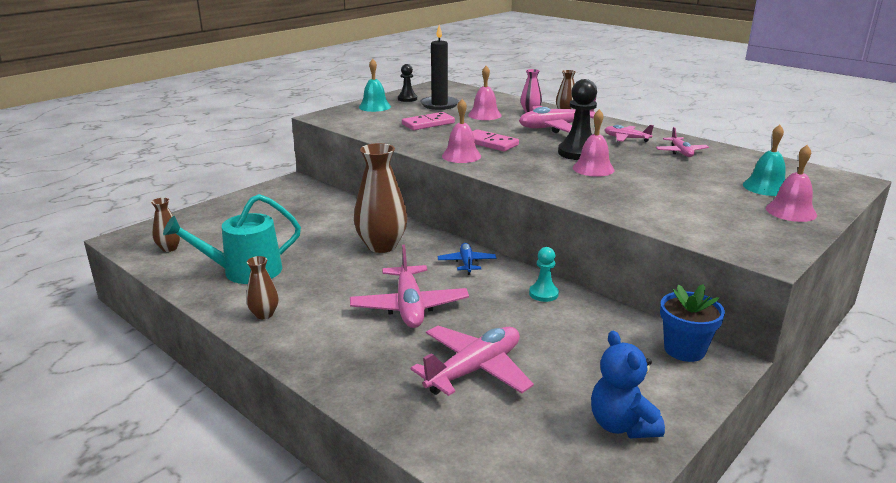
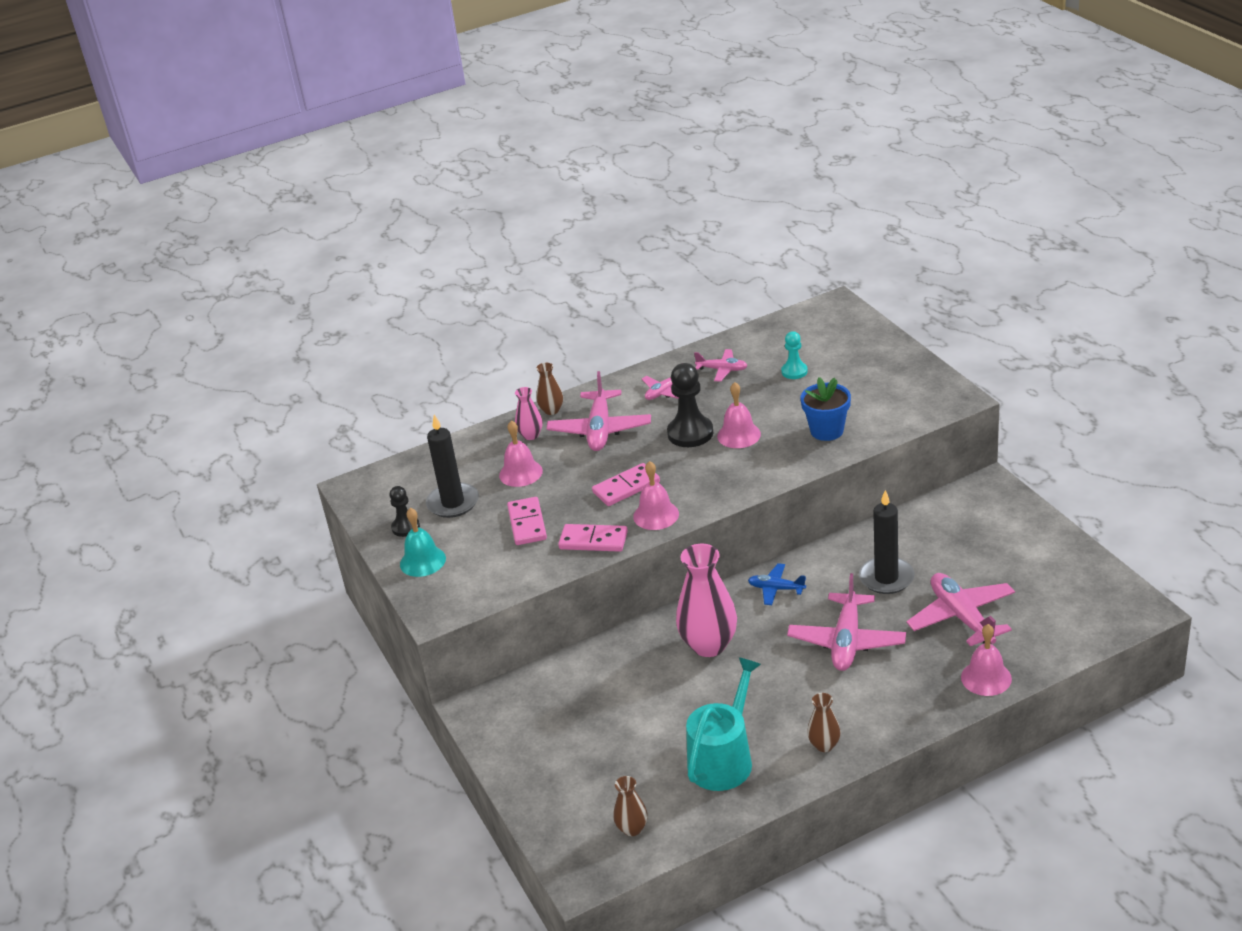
camera: 65 degrees left, 10 degrees up
turquoise watering can [163,194,301,284] -> turquoise watering can turned 150 degrees counterclockwise [686,657,761,791]
pink plane [350,245,469,328] -> pink plane turned 90 degrees clockwise [787,573,906,671]
brown vase [354,143,408,253] -> pink vase [676,544,737,657]
turquoise pawn [529,247,559,302] -> turquoise pawn moved to [781,331,808,379]
blue teddy bear [591,331,665,438] -> none
blue flower pot [660,284,725,362] -> blue flower pot moved to [801,377,851,441]
turquoise bell [743,125,786,196] -> none
pink bell [766,145,817,222] -> pink bell moved to [961,624,1012,696]
none -> pink domino [558,524,628,552]
none -> black candle [859,490,914,594]

